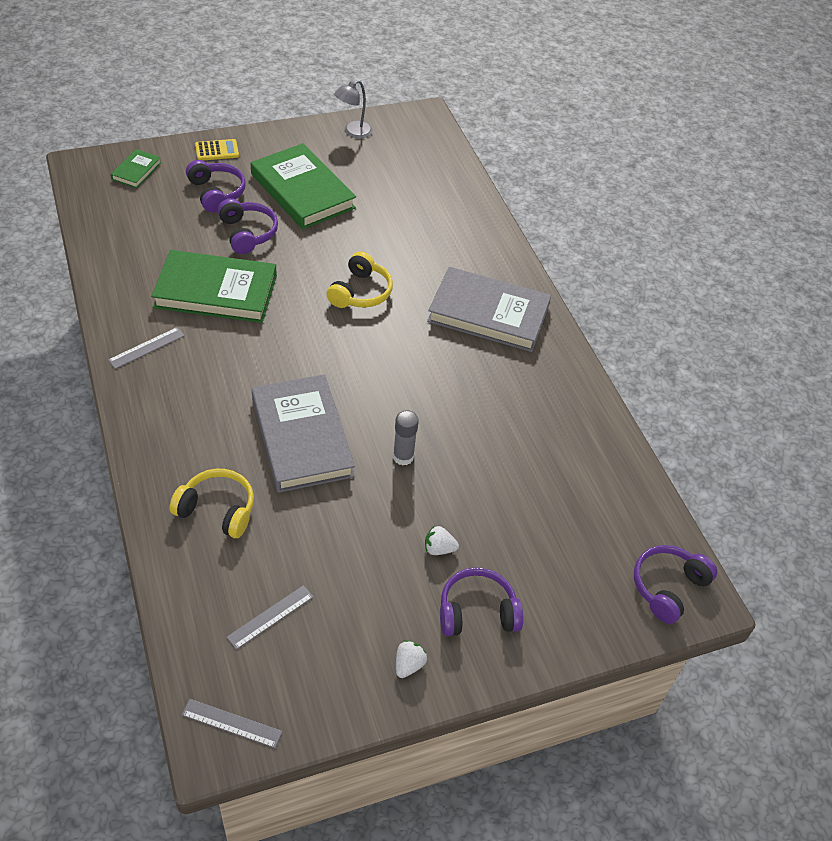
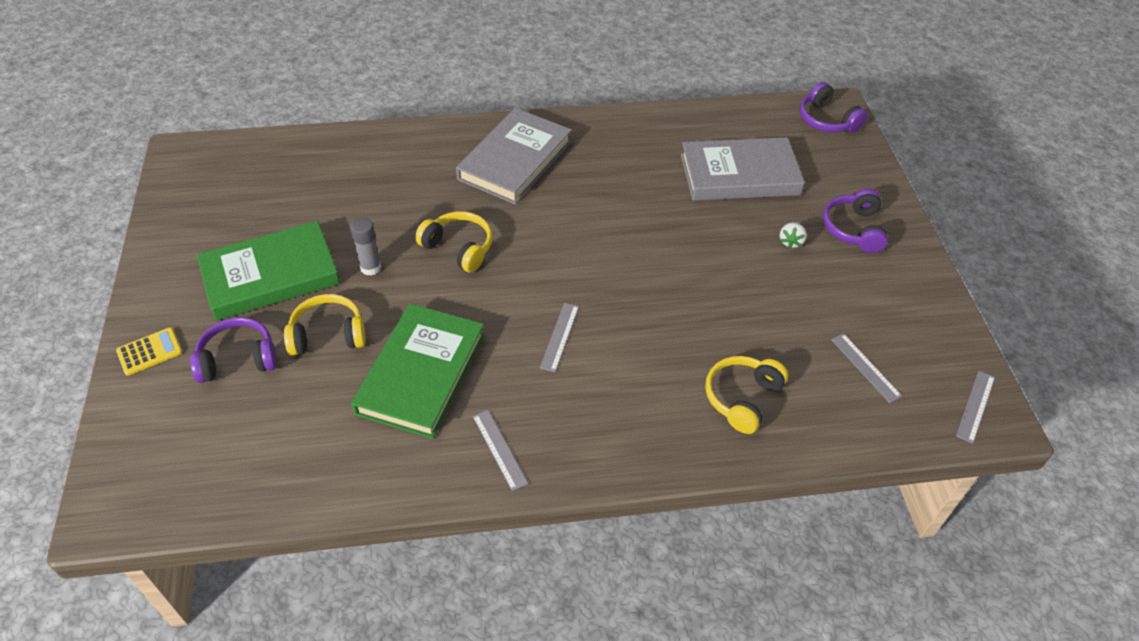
camera: 75 degrees left, 0 degrees up
green book [111,149,162,188] -> none
yellow calculator [195,139,239,161] -> yellow calculator turned 60 degrees clockwise [116,327,182,376]
purple headphones [218,198,278,254] -> yellow headphones [284,294,366,356]
grey book [252,374,355,493] -> grey book moved to [681,137,805,201]
grey lamp [334,80,372,138] -> none
grey glue stick [393,410,419,465] -> grey glue stick moved to [350,218,381,275]
white strawberry [396,640,427,678] -> none
none -> grey ruler [540,303,579,372]

